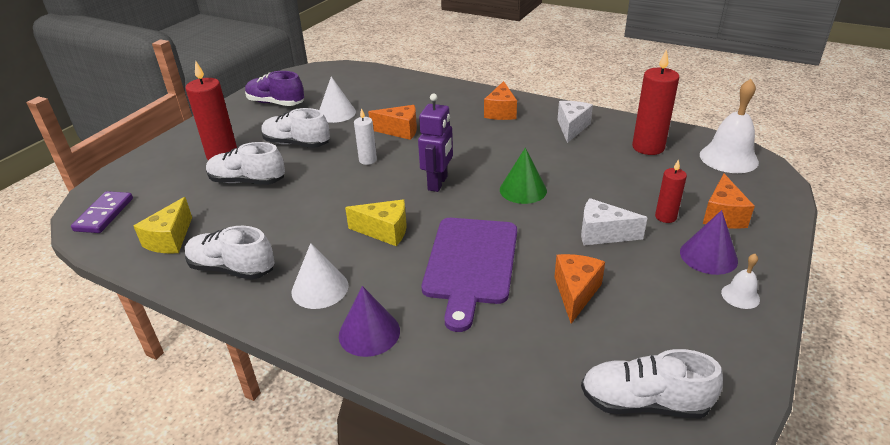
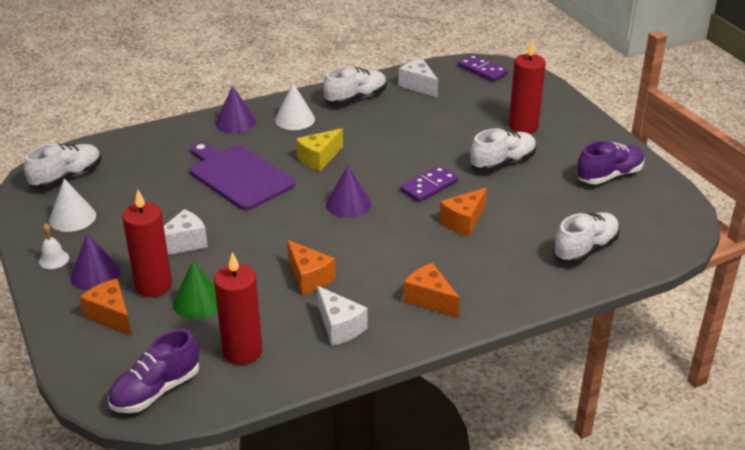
camera: 125 degrees right, 0 degrees up
yellow cheese [134,197,192,254] -> white cheese [398,59,438,97]
white shoe [206,142,285,185] -> white shoe moved to [553,212,620,264]
white cone [319,76,356,123] -> white cone moved to [49,178,96,232]
white candle [354,108,377,165] -> purple domino [400,165,458,202]
purple robot [418,94,453,192] -> purple cone [326,166,371,218]
green cone [500,148,547,204] -> green cone moved to [173,261,218,320]
orange cheese [554,254,605,324] -> orange cheese moved to [287,240,335,295]
red candle [655,159,687,223] -> red candle [122,190,172,297], size x1.77
white bell [700,79,759,173] -> purple shoe [108,329,199,413]

